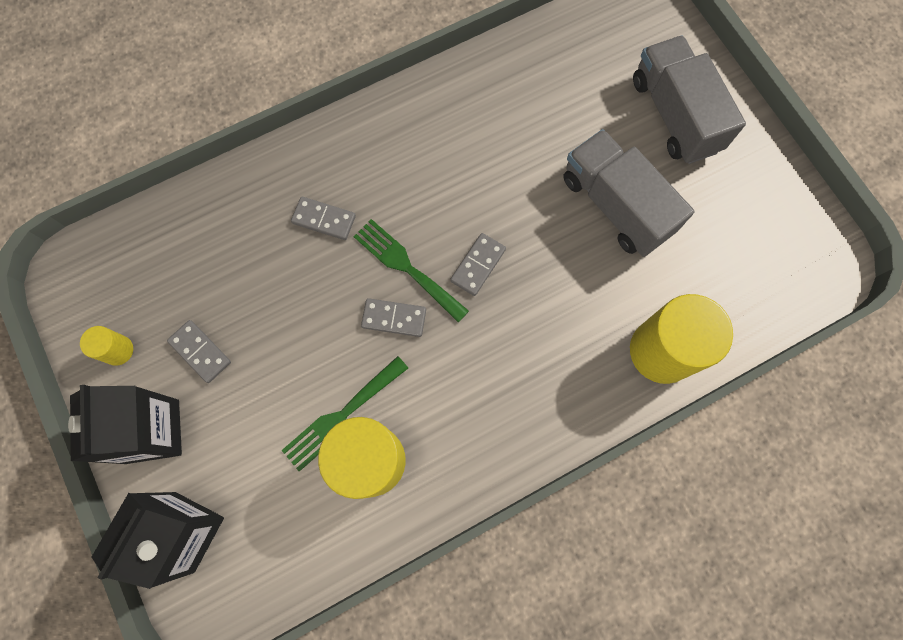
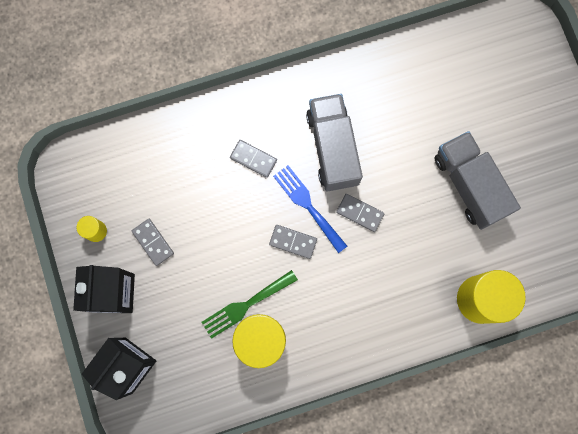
camera: 10 degrees right, 5 degrees up
green fork [353,219,469,322] -> blue fork [273,165,347,253]
grey domino [450,233,506,296] -> grey domino turned 75 degrees clockwise [336,194,384,232]
grey truck [633,35,746,164] -> grey truck moved to [306,94,363,191]

